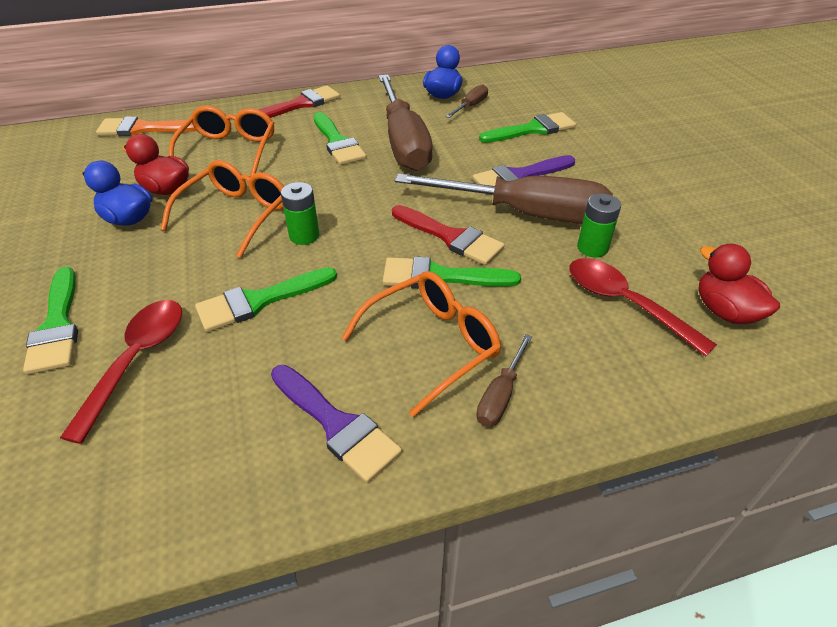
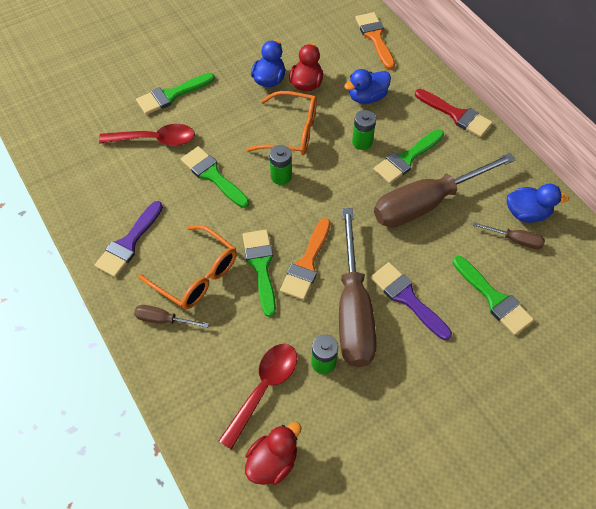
camera: 75 degrees right, 15 degrees up
orange glasses [169,106,274,176] -> blue duck [344,69,391,104]
red brush [392,205,505,265] -> orange brush [280,218,331,300]
none -> green battery [352,110,376,150]

